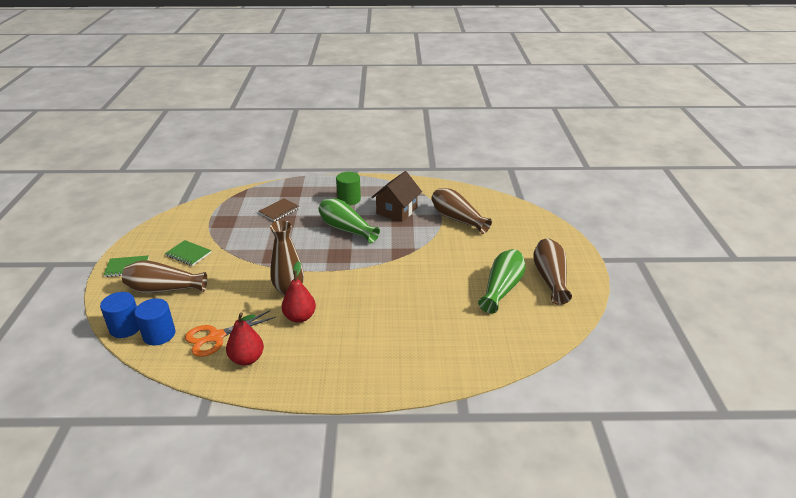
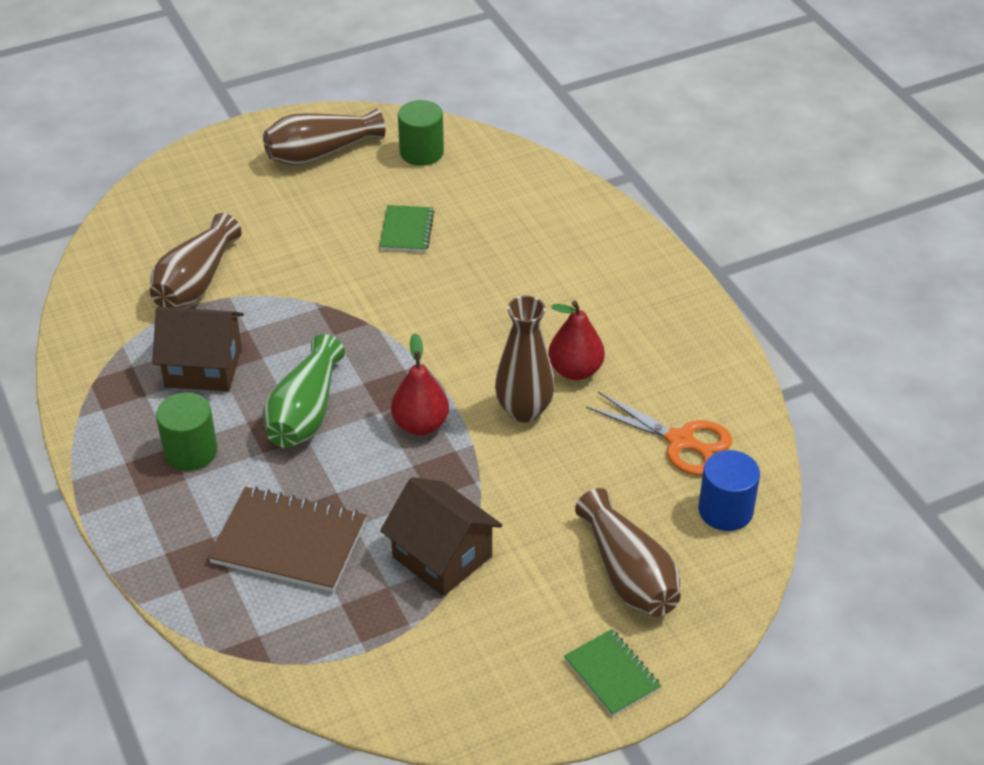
camera: 115 degrees left, 10 degrees up
blue cylinder [100,292,140,338] -> none
green notebook [165,240,211,266] -> green notebook moved to [379,205,435,252]
red pear [226,312,264,366] -> red pear moved to [391,333,449,435]
brown notebook [259,198,300,221] -> brown notebook [208,486,366,592], size x1.71
green vase [478,249,526,313] -> none
none -> brown house [380,477,502,596]
none -> green cylinder [398,100,444,166]

